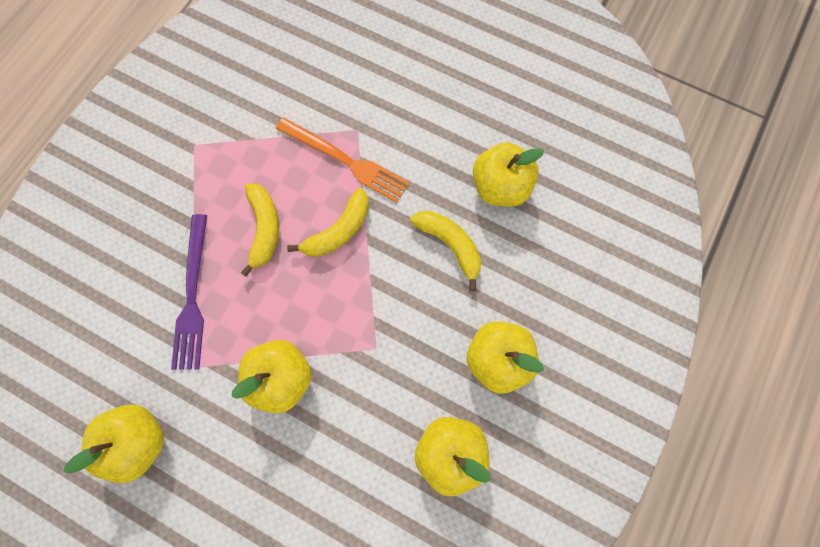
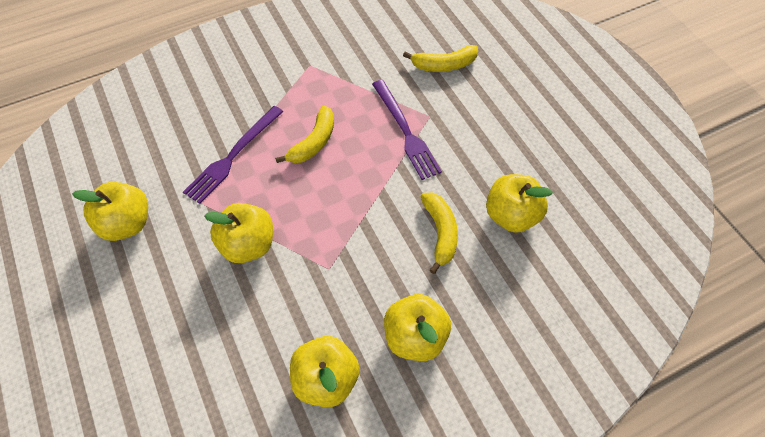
camera: 35 degrees right, 15 degrees down
orange fork [276,117,410,203] -> purple fork [372,80,442,180]
yellow banana [287,188,369,257] -> yellow banana moved to [403,45,478,72]

